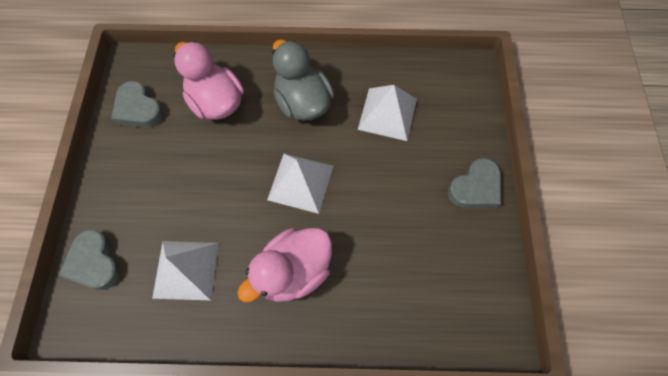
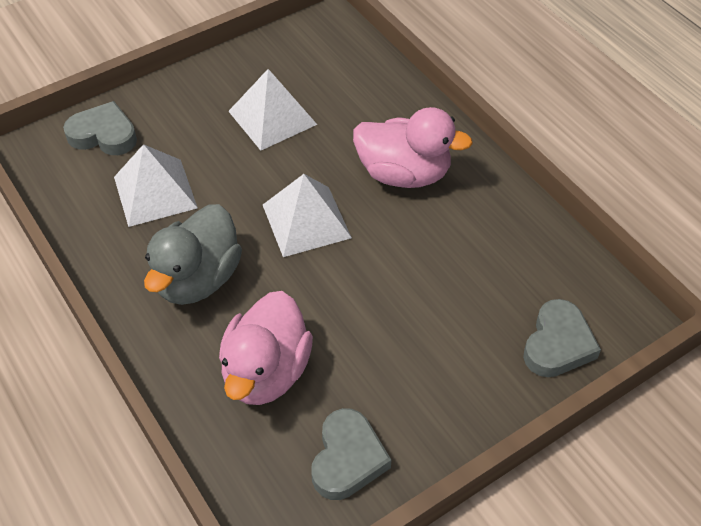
camera: 125 degrees left, 15 degrees down
white pyramid [152,241,219,300] -> white pyramid moved to [228,69,317,150]
grey heart [448,158,501,208] -> grey heart moved to [63,101,137,155]

